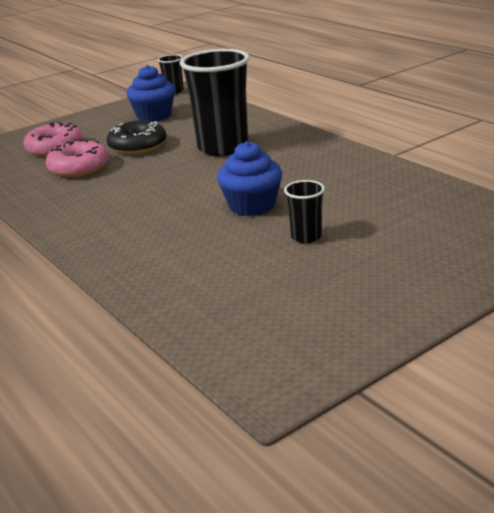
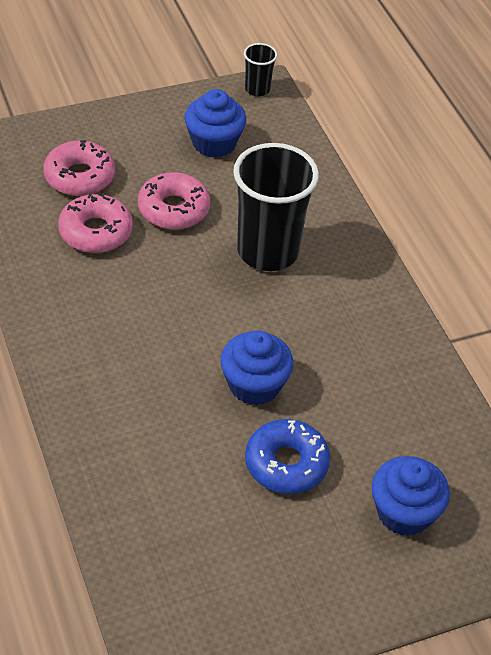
camera: 10 degrees right, 20 degrees up
black donut [107,120,166,155] -> pink donut [138,172,210,230]
black cup [284,180,325,243] -> blue donut [245,419,330,494]
none -> blue cupcake [372,456,450,536]

